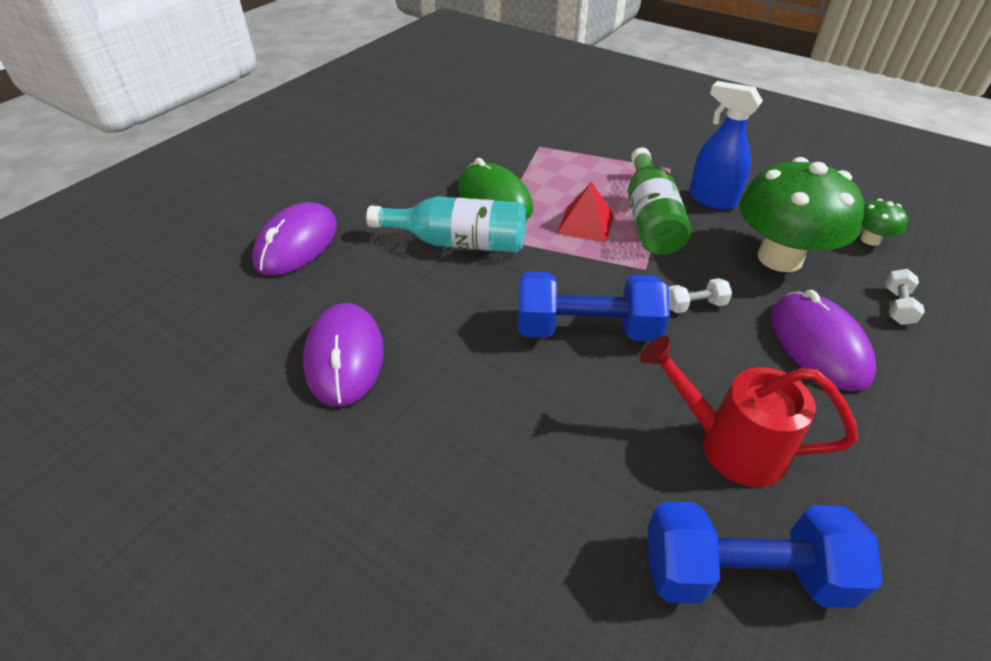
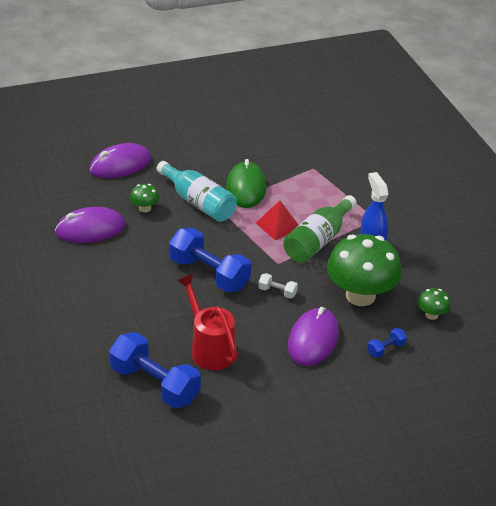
camera: 35 degrees right, 5 degrees down
purple mouse [303,303,384,407] -> purple mouse turned 45 degrees clockwise [55,207,125,243]
white dumbbell [885,269,925,325] -> blue dumbbell [368,328,407,358]
none -> green mushroom [130,184,160,212]

